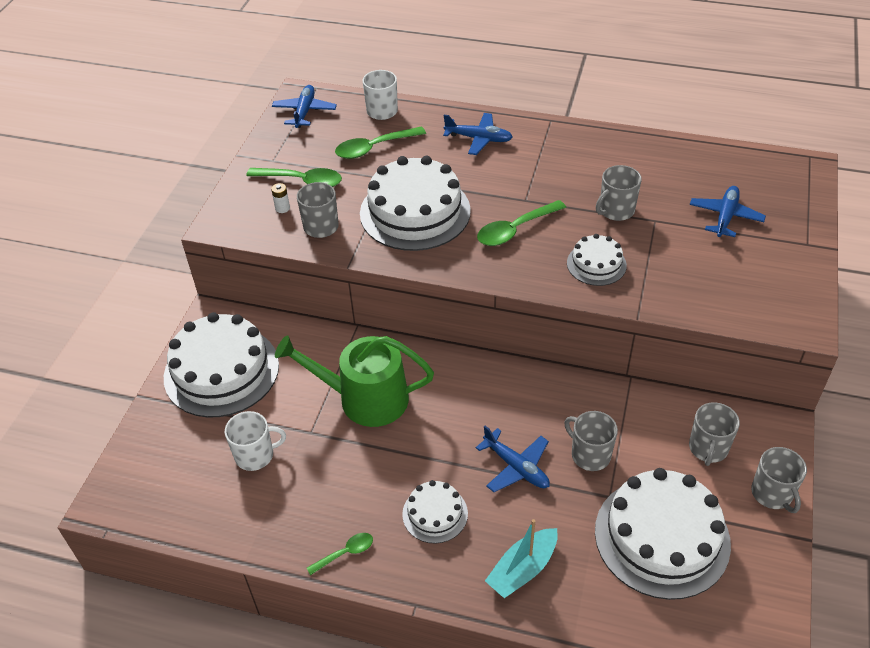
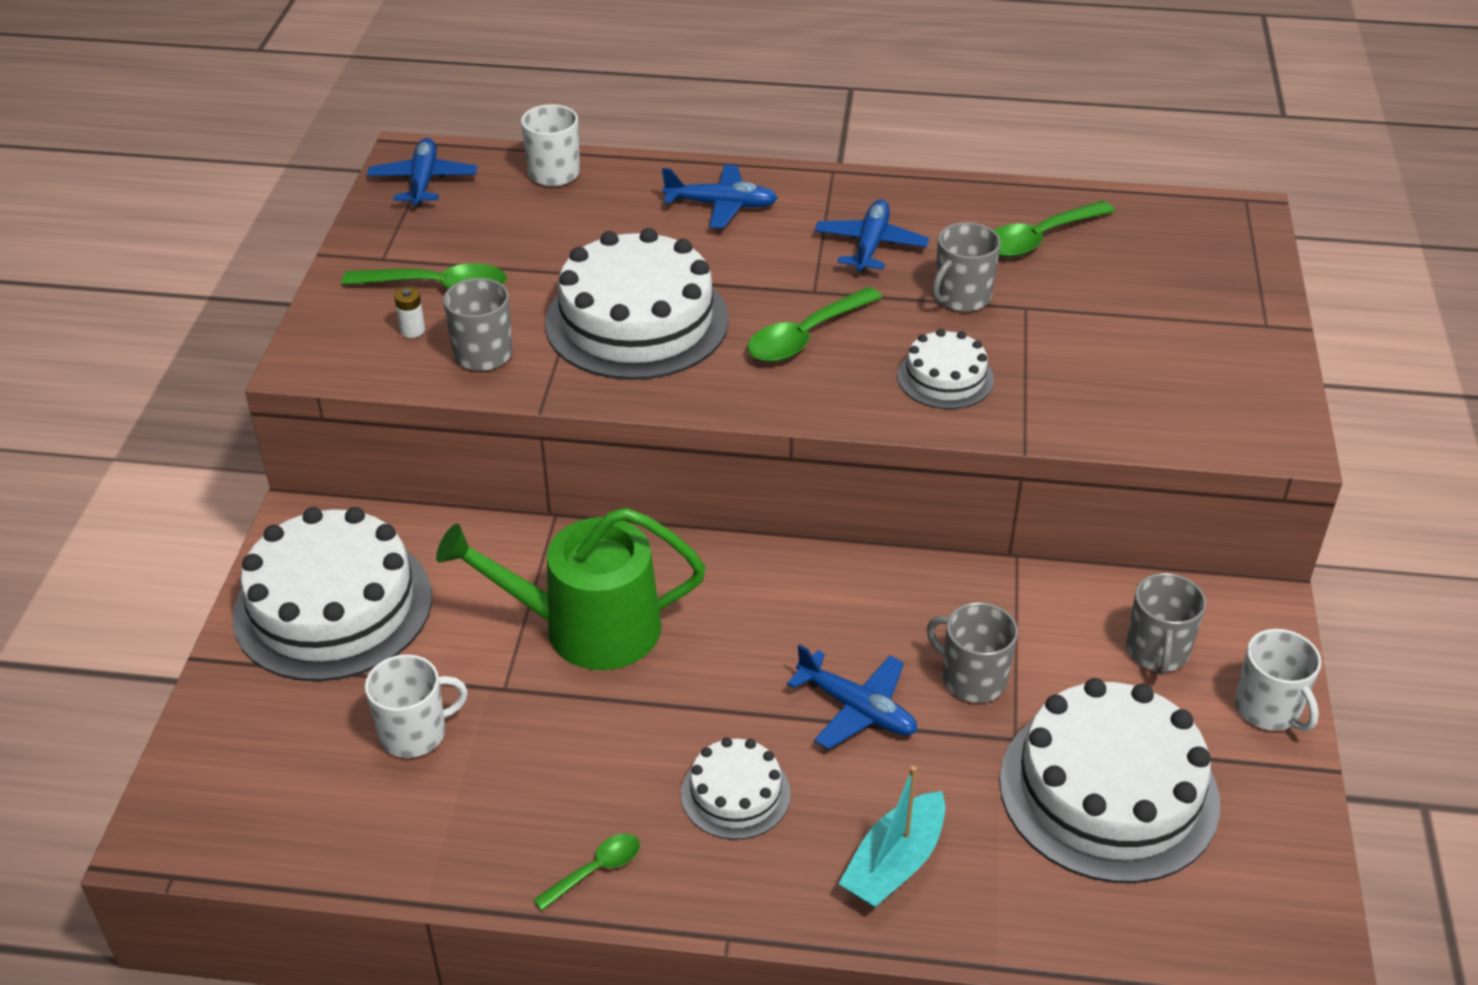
camera: 10 degrees left, 5 degrees down
green spoon [335,126,426,159] -> green spoon moved to [994,201,1115,257]
blue plane [690,186,766,237] -> blue plane moved to [815,199,929,272]
grey mug [751,447,807,513] -> white mug [1234,629,1321,731]

